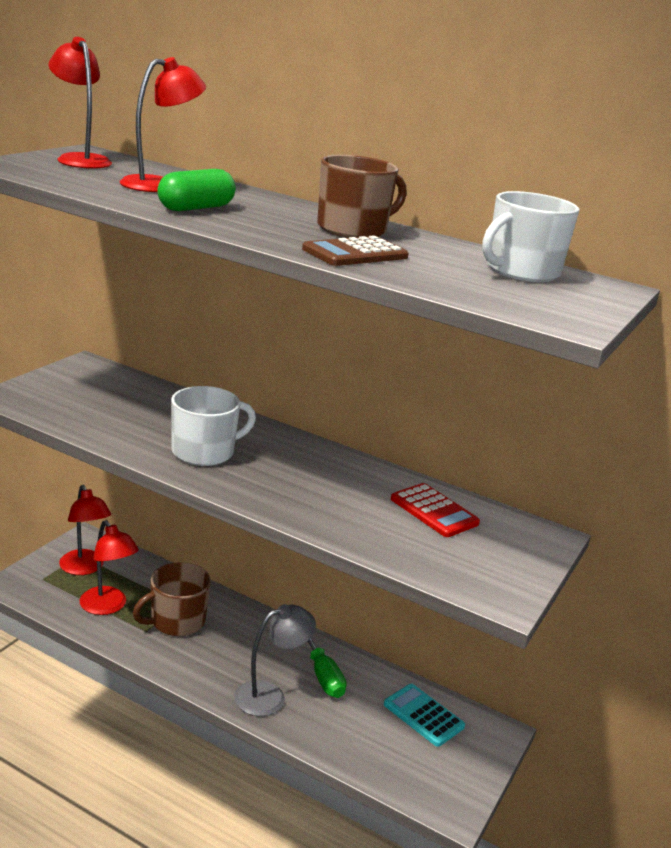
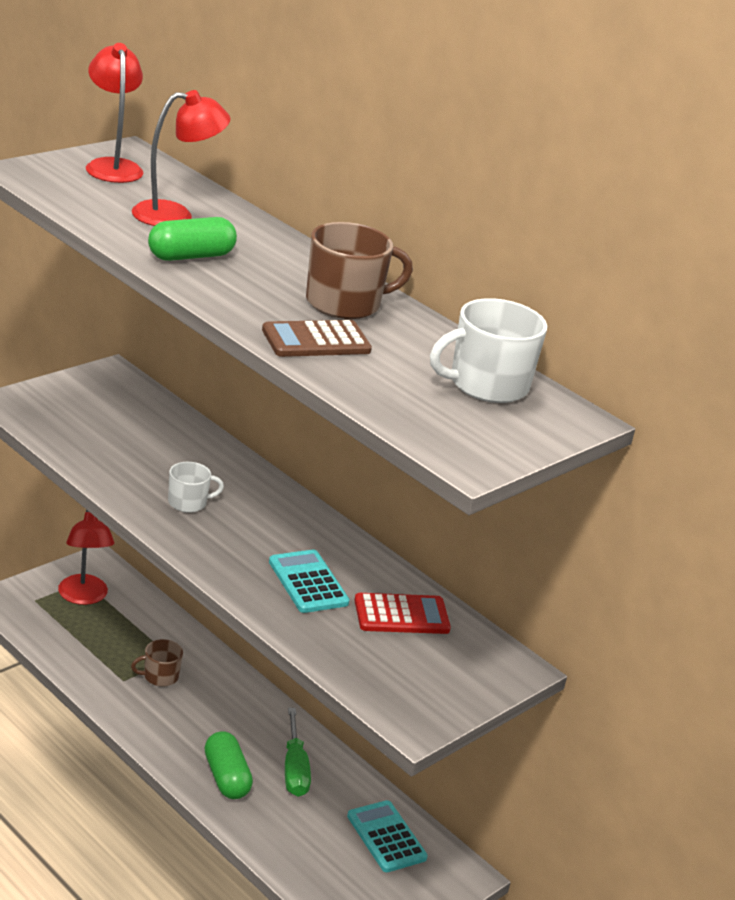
camera: 15 degrees right, 5 degrees up
red lamp [79,520,139,615] -> none
brown mug [133,562,211,636] -> brown mug [131,639,183,686], size x0.57
white mug [171,386,256,466] -> white mug [168,462,224,513], size x0.57
grey lamp [234,604,316,716] -> green capsule [205,731,253,799]
red calculator [391,483,480,537] -> red calculator turned 75 degrees counterclockwise [354,593,451,634]
none -> turquoise calculator [269,549,350,613]

